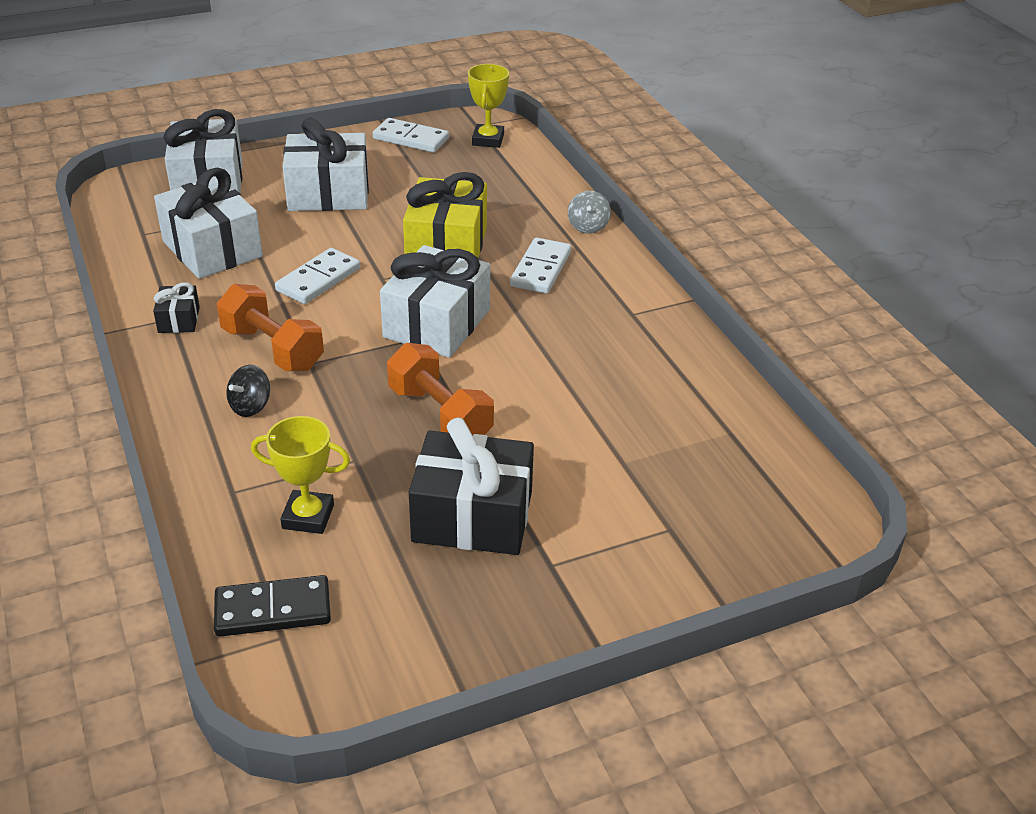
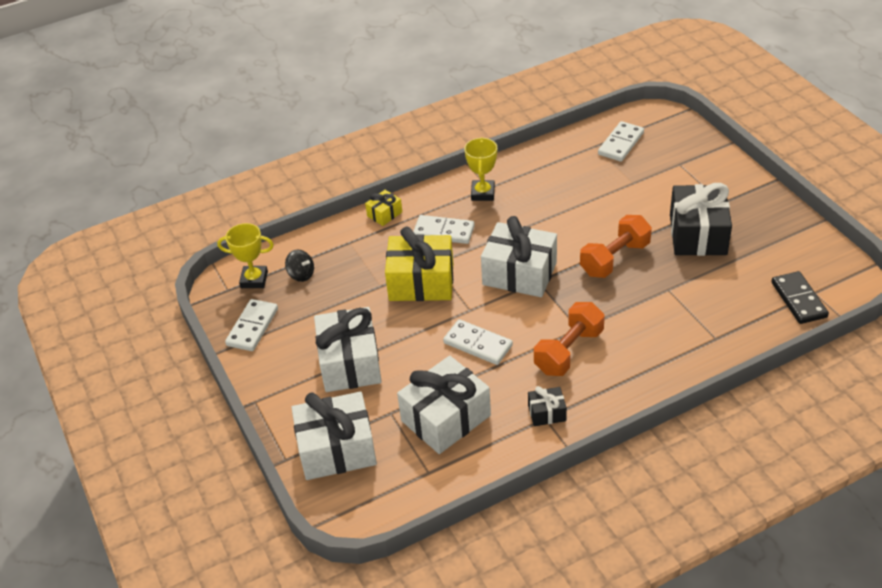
camera: 90 degrees left, 5 degrees up
black spinning top [226,365,270,417] -> black spinning top moved to [285,250,314,282]
yellow trophy [251,416,350,534] -> yellow trophy moved to [464,137,497,201]
grey spinning top [568,191,611,234] -> yellow gift [365,190,402,226]
none -> white domino [598,121,644,162]

